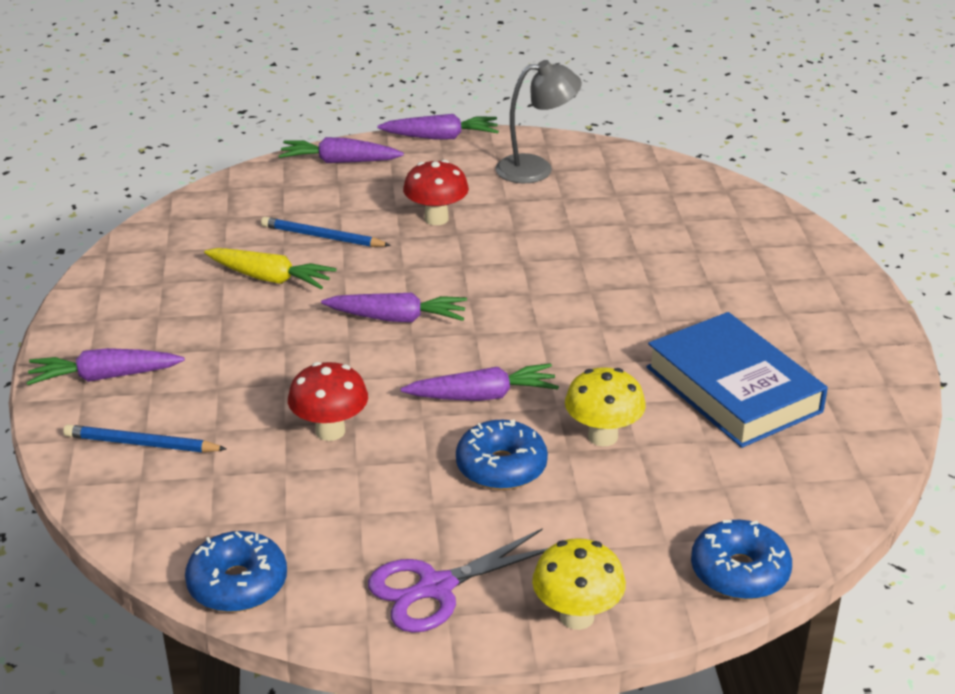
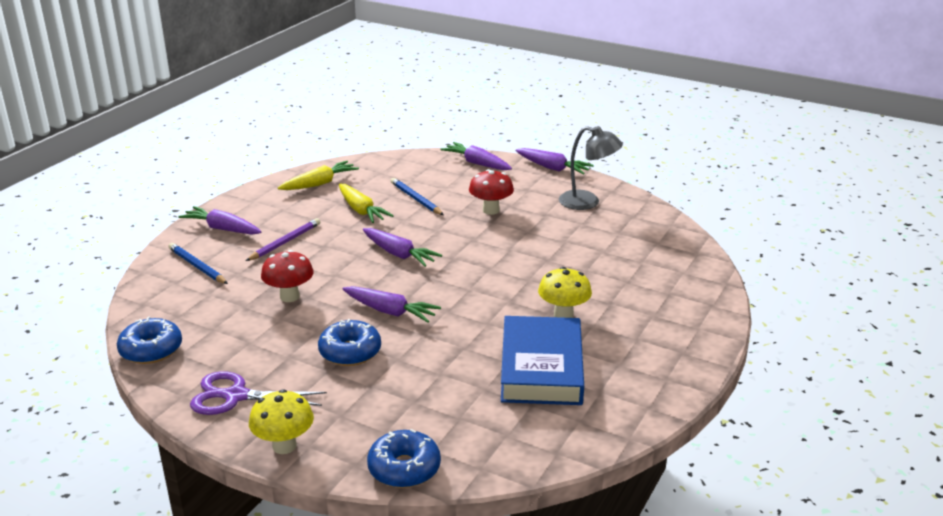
camera: 35 degrees right, 5 degrees down
yellow mushroom [565,367,646,446] -> yellow mushroom moved to [538,267,592,318]
none -> purple pencil [246,218,320,261]
none -> yellow carrot [278,161,359,190]

